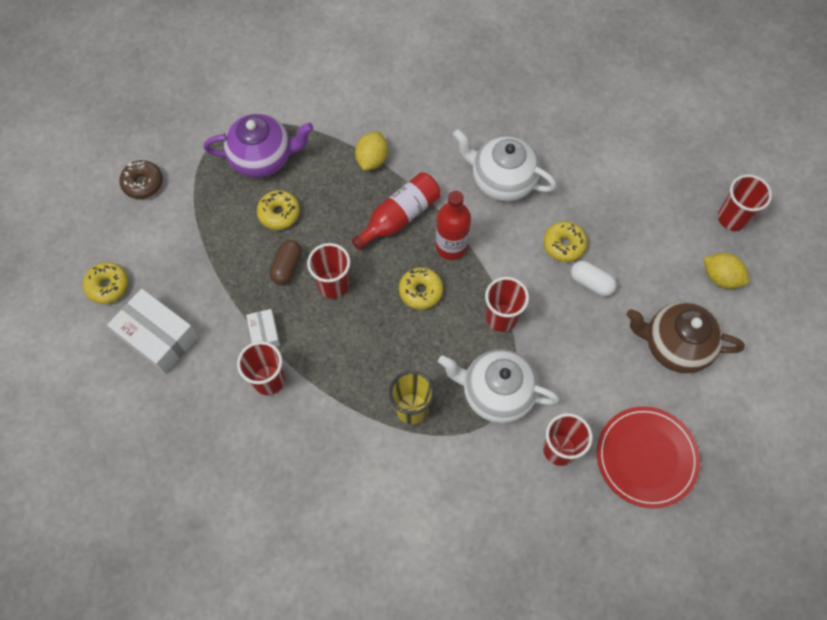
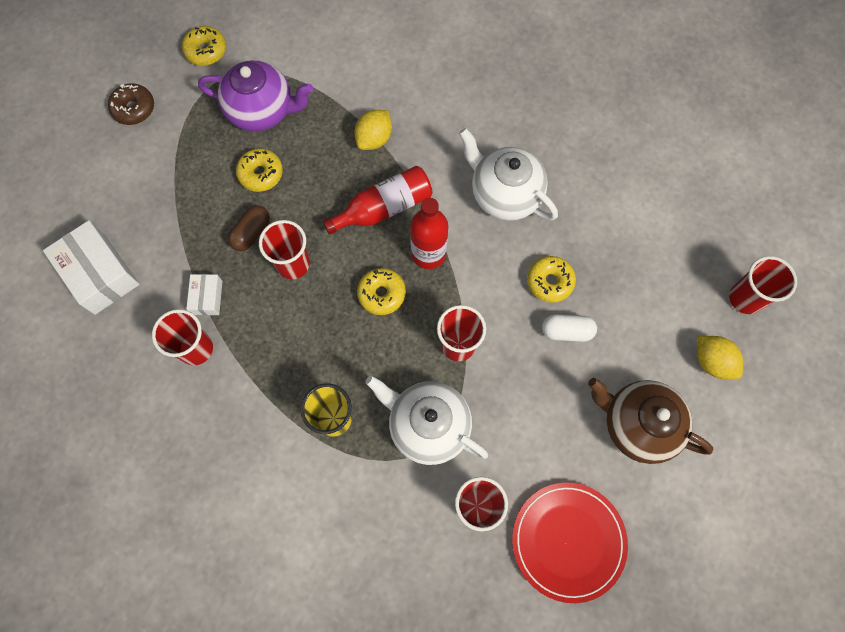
camera: 15 degrees right, 5 degrees up
yellow donut [83,262,128,304] -> yellow donut moved to [182,26,226,66]
white capsule [571,261,617,296] -> white capsule turned 45 degrees counterclockwise [542,314,597,342]

